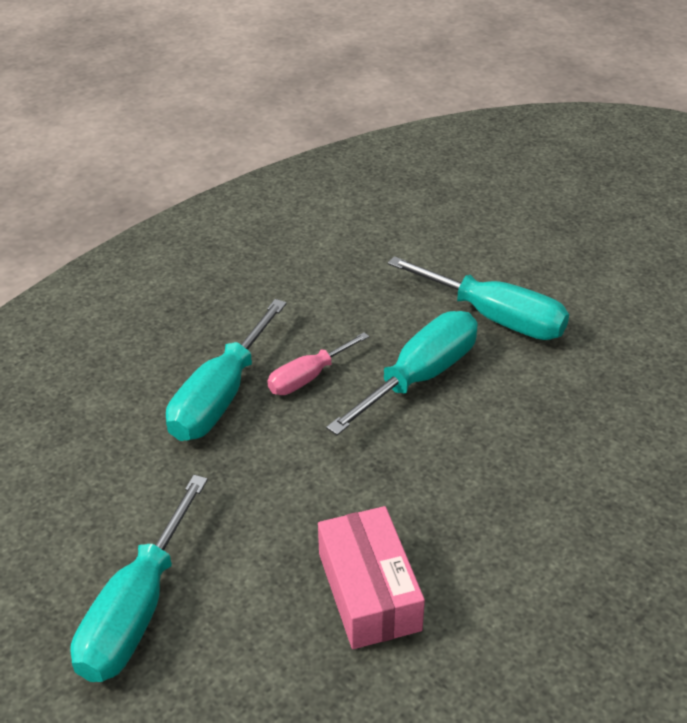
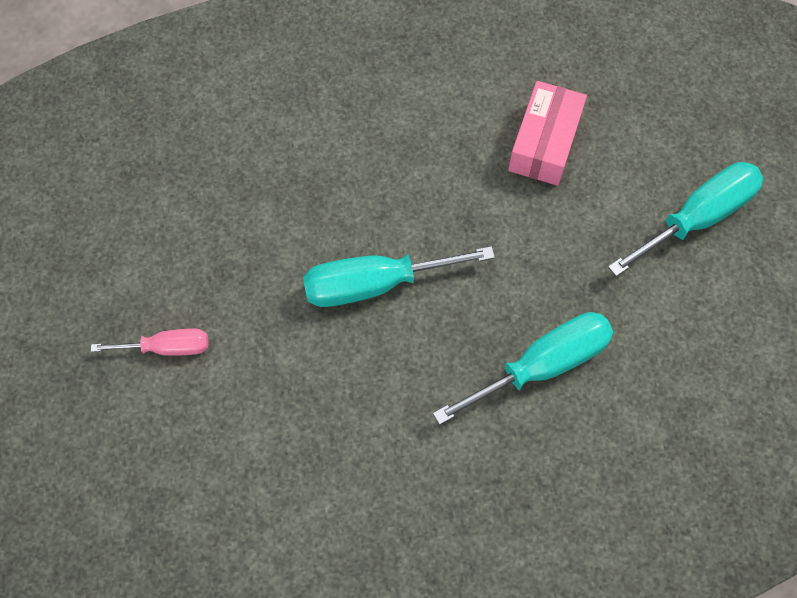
camera: 145 degrees left, 25 degrees up
pink screwdriver [267,332,369,395] -> pink screwdriver moved to [91,329,209,356]
turquoise screwdriver [388,256,569,340] -> none

